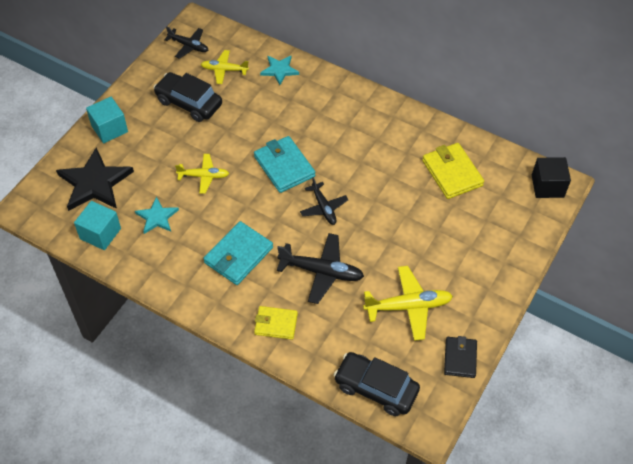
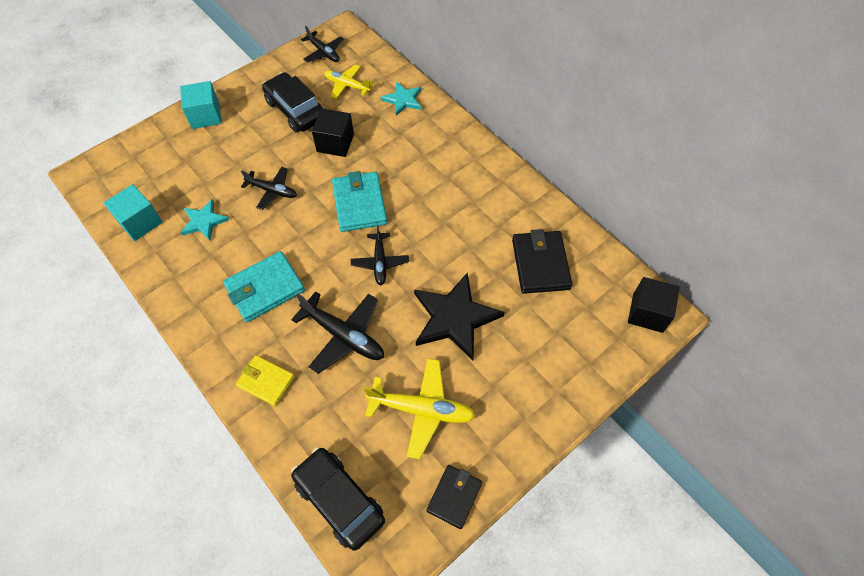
camera: 20 degrees right, 5 degrees up
black star [56,147,134,211] -> black star moved to [414,273,505,361]
yellow plane [175,154,229,194] -> black plane [241,167,297,210]
yellow wallet [422,143,484,199] -> black wallet [512,229,572,294]
none -> black cube [312,108,354,157]

